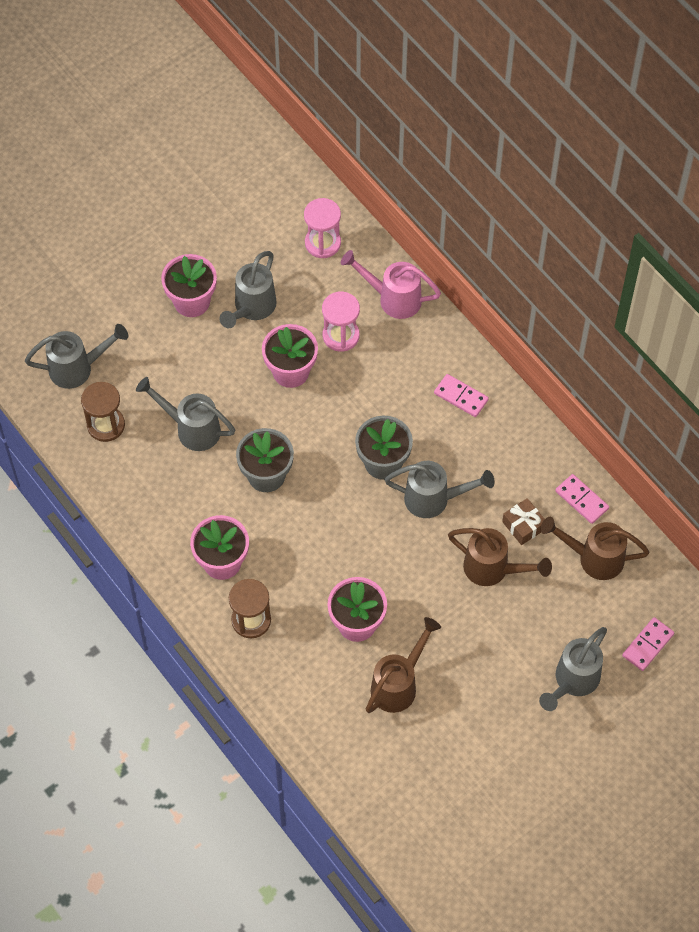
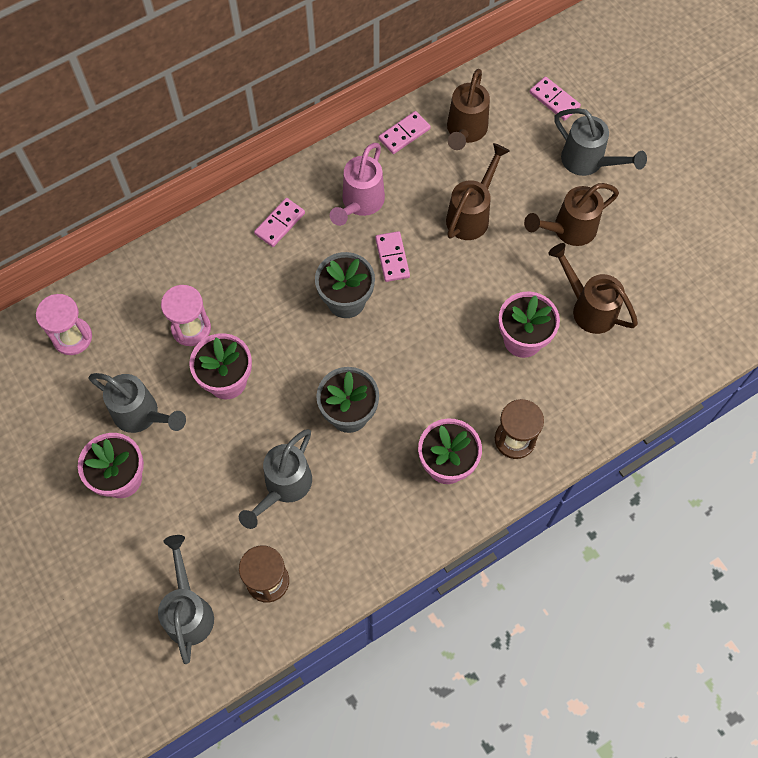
camera: 85 degrees left, 5 degrees up
pink watering can [341,250,441,319] -> pink watering can moved to [330,143,385,226]
grey watering can [385,461,494,518] -> pink domino [375,231,410,282]
brown gift [502,498,545,545] -> none
none -> brown watering can [524,183,619,246]

